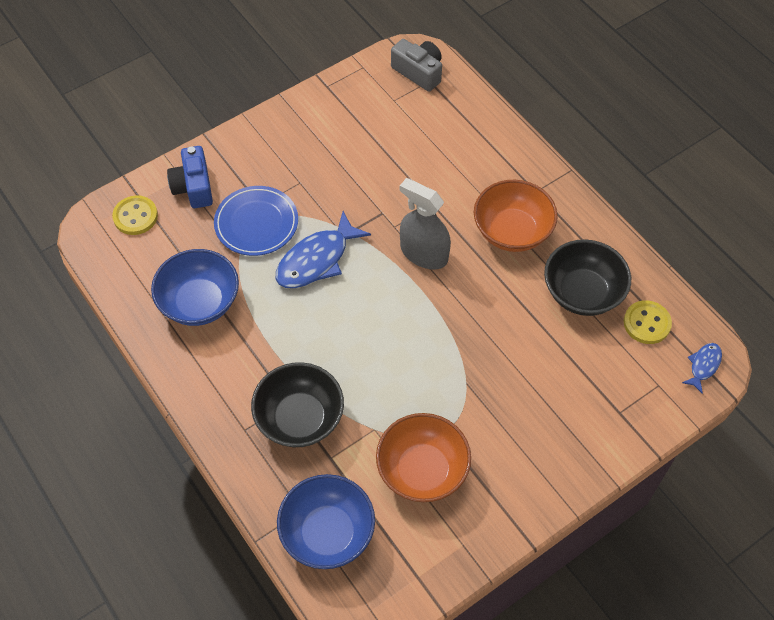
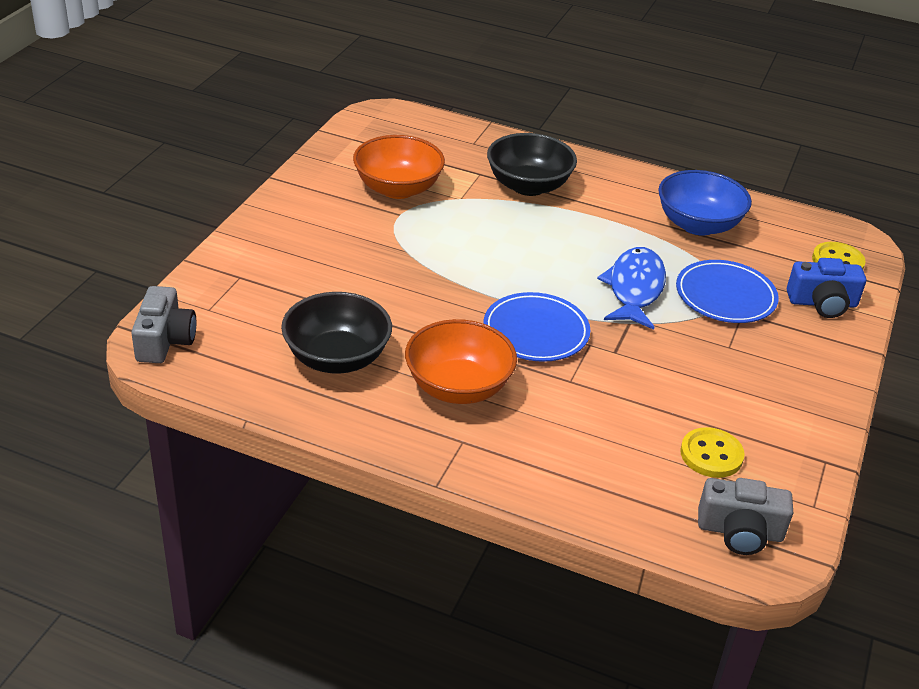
camera: 145 degrees right, 20 degrees down
blue camera [167,146,213,208] -> blue camera turned 135 degrees clockwise [787,258,866,318]
blue bowl [277,474,375,569] -> none
grey spray bottle [400,178,451,269] -> blue plate [483,292,590,362]
yellow button [624,300,672,344] -> yellow button moved to [680,427,745,478]
blue fish [682,343,722,394] -> grey camera [131,286,196,363]

